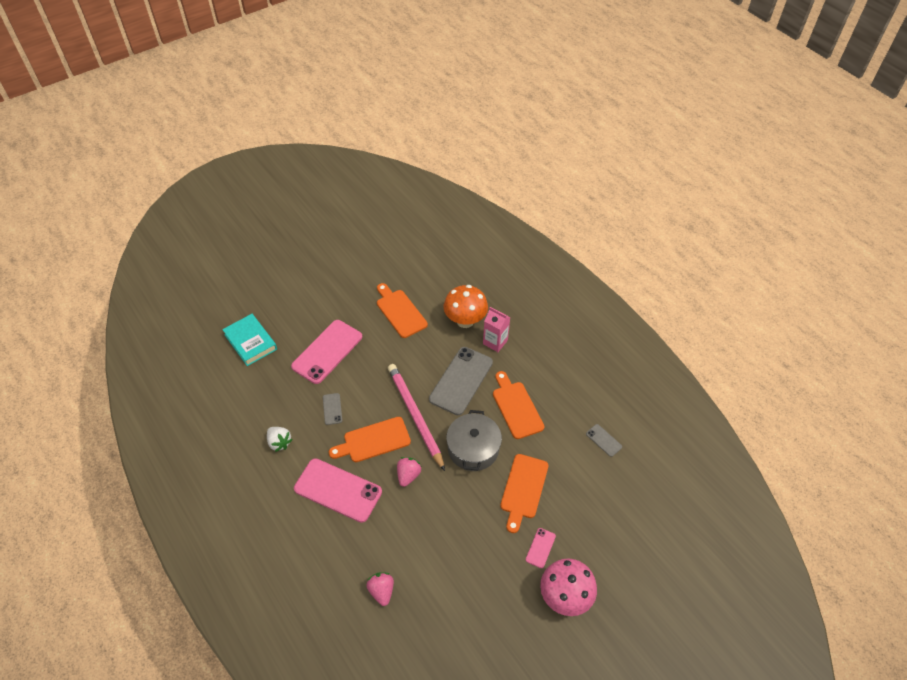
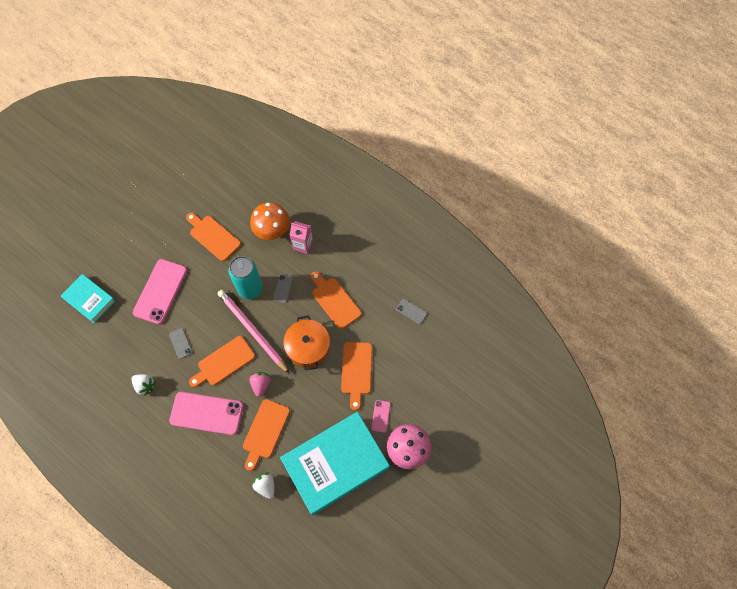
camera: 15 degrees left, 15 degrees up
pink strawberry [366,572,394,606] -> white strawberry [252,473,274,499]
grey phone [429,347,493,415] -> grey phone [273,274,293,303], size x0.45
grey pot [446,410,502,471] -> orange pot [283,315,330,371]
none -> turquoise can [229,256,263,299]
none -> orange cutting board [243,399,290,471]
none -> turquoise book [280,412,390,515]

